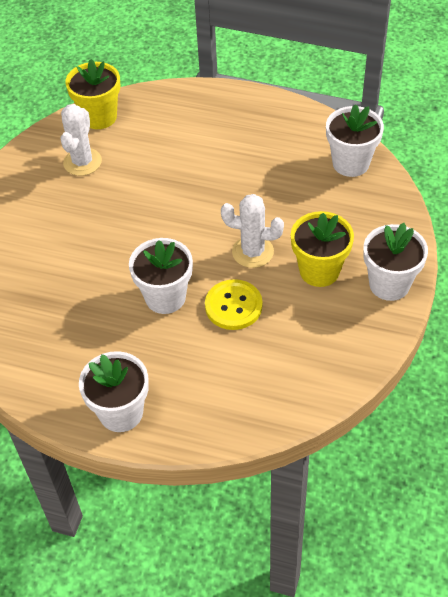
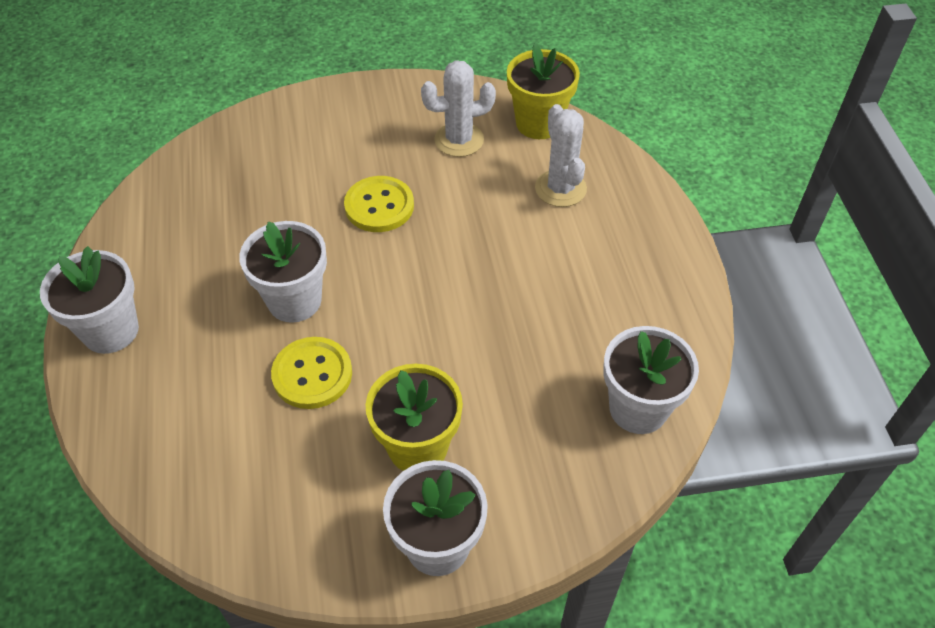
camera: 60 degrees right, 0 degrees up
white cactus [221,194,284,268] -> white cactus moved to [535,104,587,207]
none -> yellow button [344,176,414,232]

